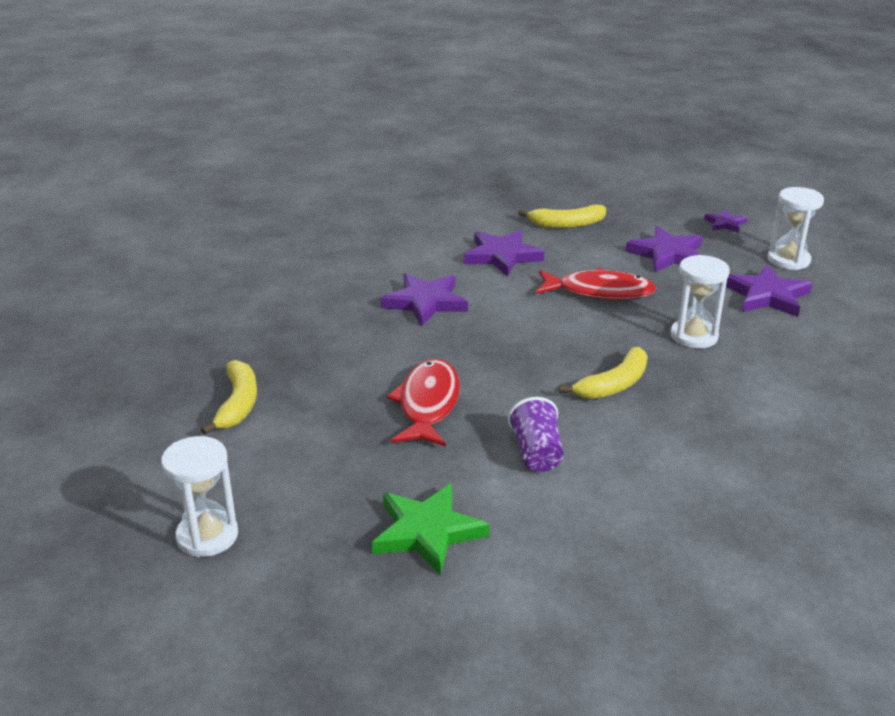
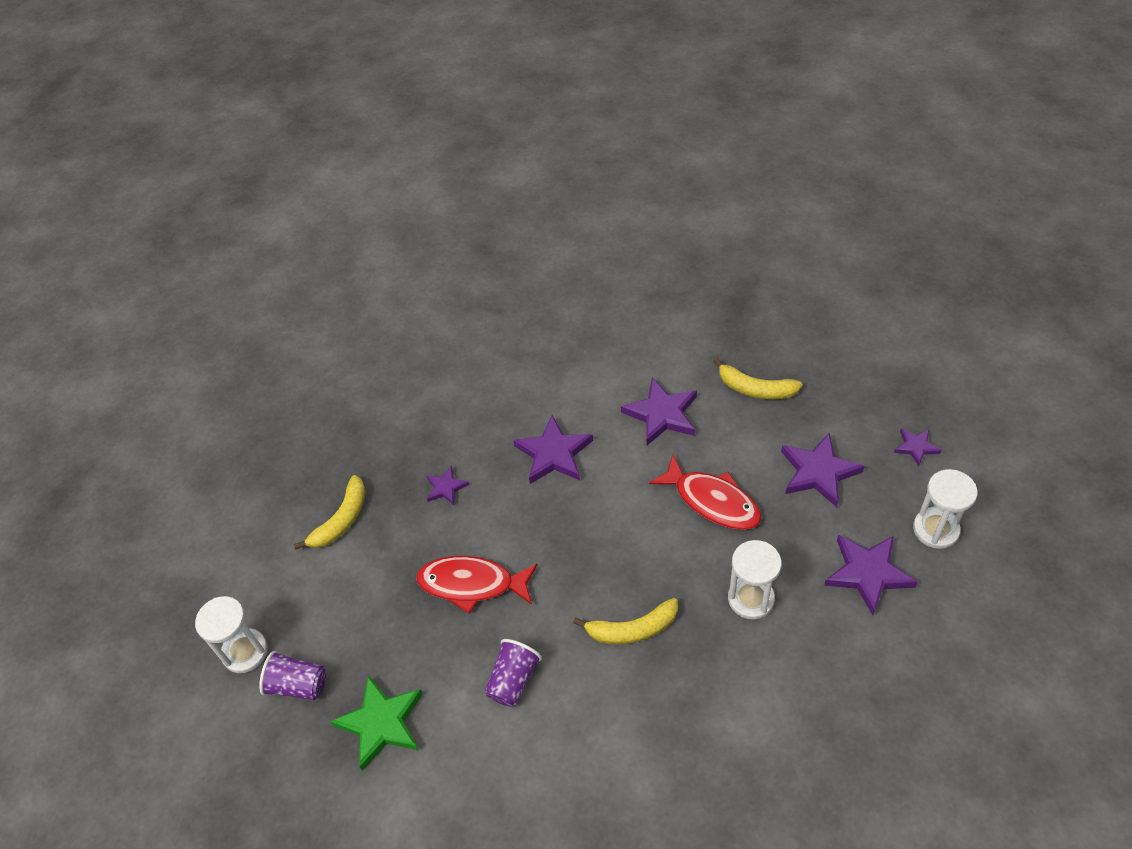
camera: 35 degrees right, 20 degrees up
red fish [387,359,460,447] -> red fish turned 120 degrees counterclockwise [416,556,538,614]
none -> purple cup [259,651,326,700]
none -> purple star [426,466,469,505]

